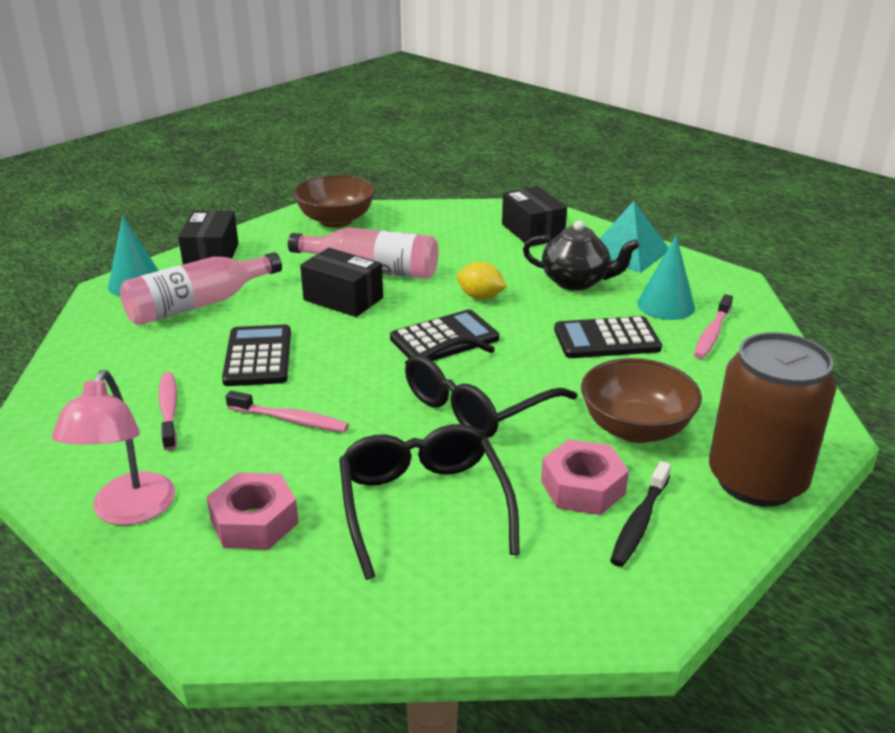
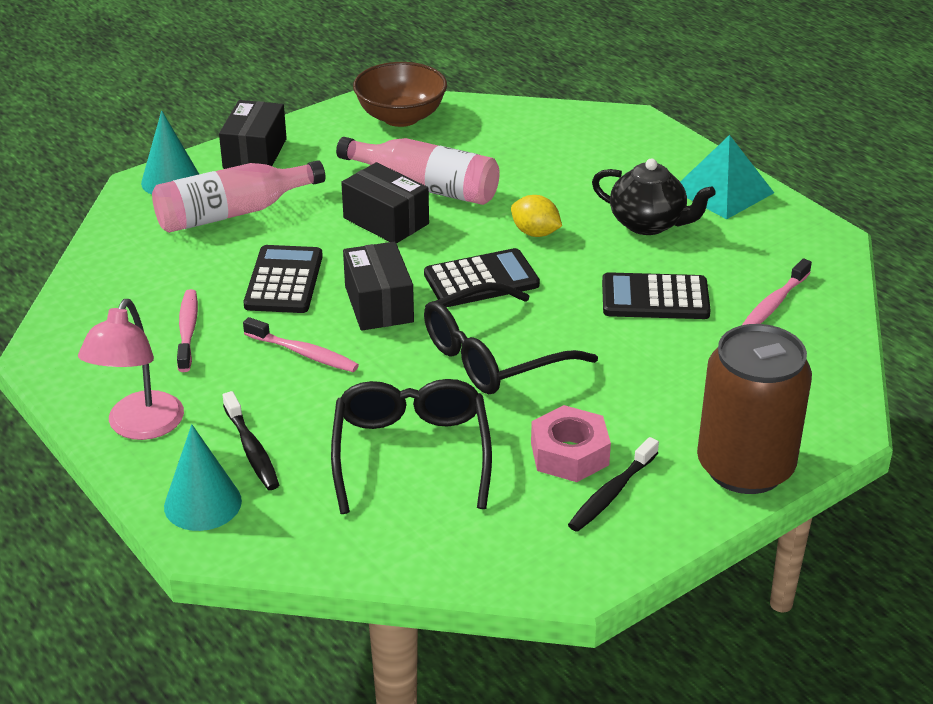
camera: 10 degrees right, 5 degrees up
pink nut [207,472,299,550] -> black toothbrush [223,391,279,490]
black box [502,186,567,247] -> black box moved to [343,241,414,331]
brown bowl [581,358,702,443] -> none
turquoise cone [637,235,695,320] -> turquoise cone moved to [164,424,242,531]

